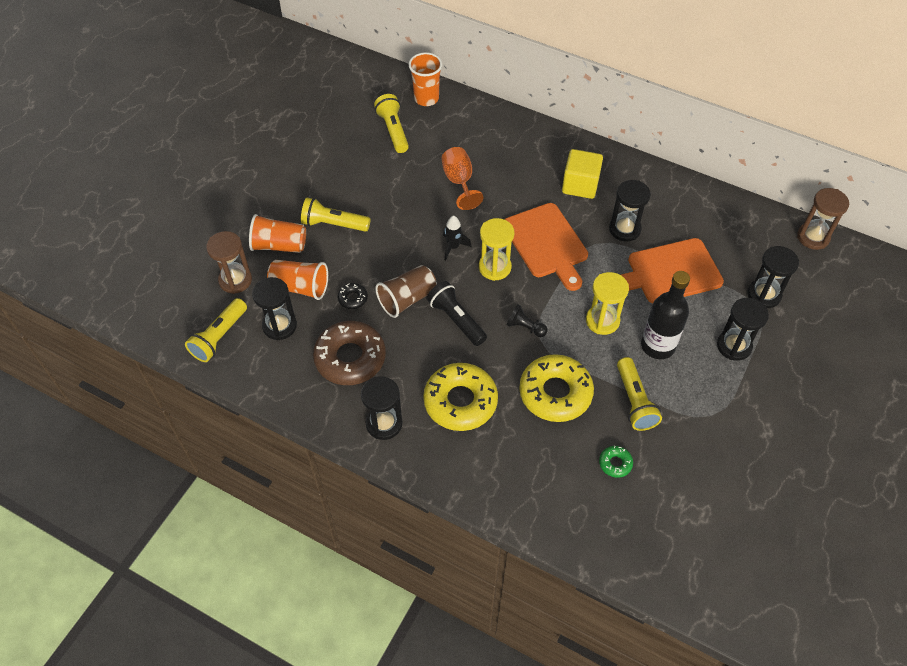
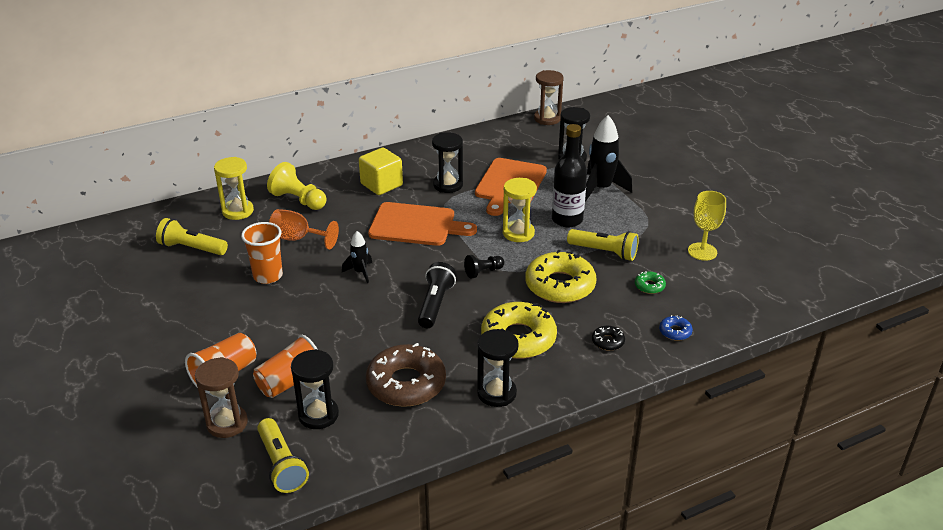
camera: 55 degrees left, 20 degrees down
yellow flashlight [301,198,371,232] -> none
black donut [338,283,368,309] -> black donut moved to [592,326,625,351]
brown cup [375,265,437,318] -> none
orange cup [408,52,442,106] -> orange cup moved to [241,222,283,284]
black flashlight [426,281,487,346] -> black flashlight turned 105 degrees clockwise [418,262,456,328]
yellow hourglass [479,218,514,281] -> yellow hourglass moved to [214,157,254,220]
black hourglass [717,298,769,361] -> black rocket [585,115,632,202]
none -> yellow pawn [267,162,327,210]
none -> blue donut [659,315,693,341]
none -> yellow goblet [688,191,726,261]

